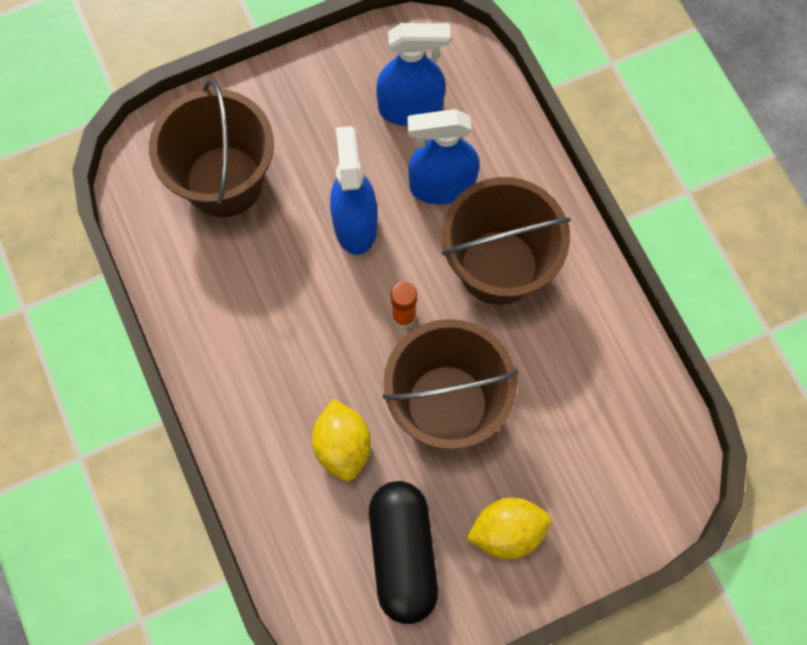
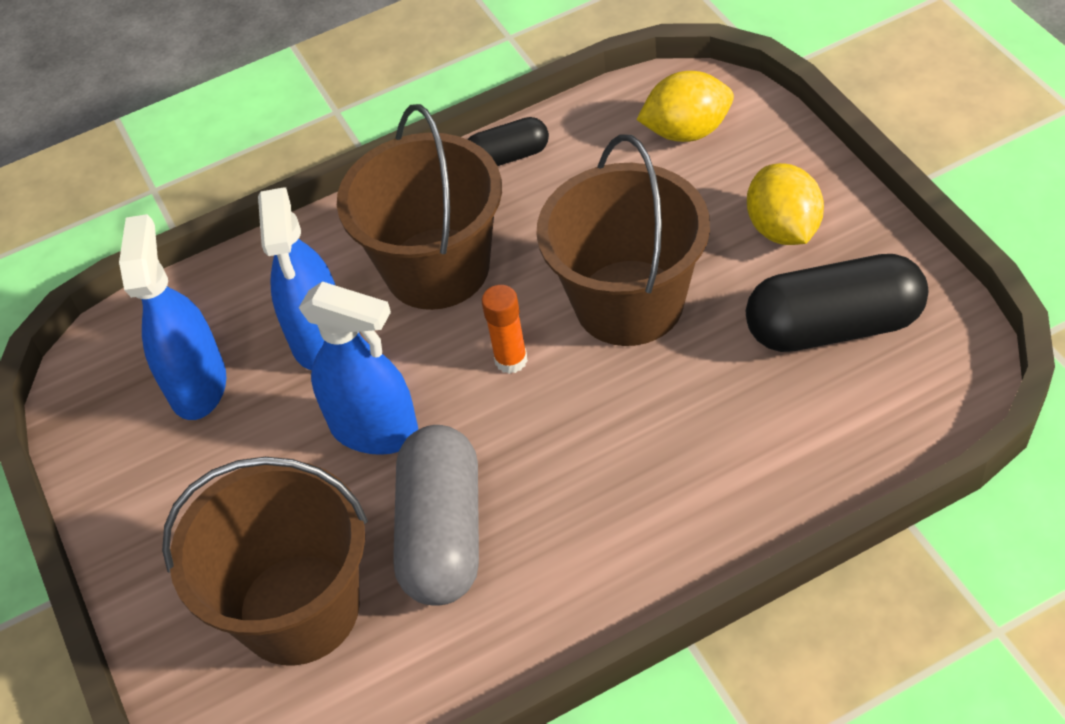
camera: 85 degrees left, 20 degrees down
yellow lemon [312,399,371,481] -> yellow lemon moved to [636,71,734,142]
blue spray bottle [330,126,377,255] -> blue spray bottle turned 150 degrees counterclockwise [299,281,418,455]
none -> grey capsule [393,425,479,605]
none -> black capsule [467,117,549,166]

